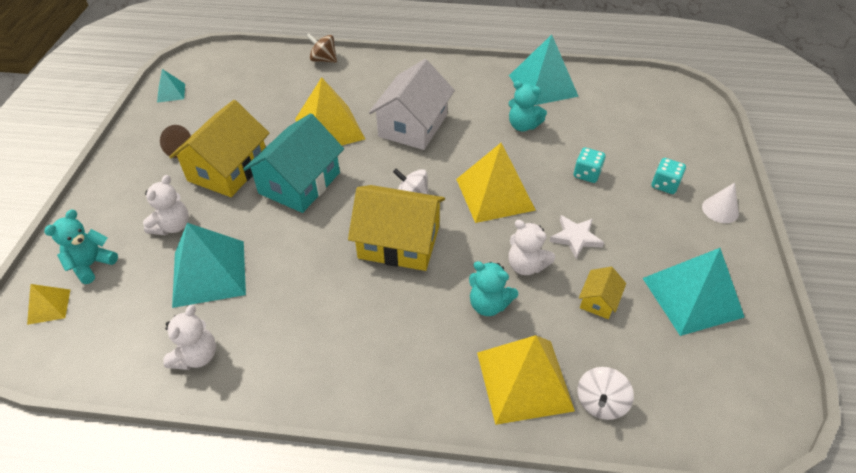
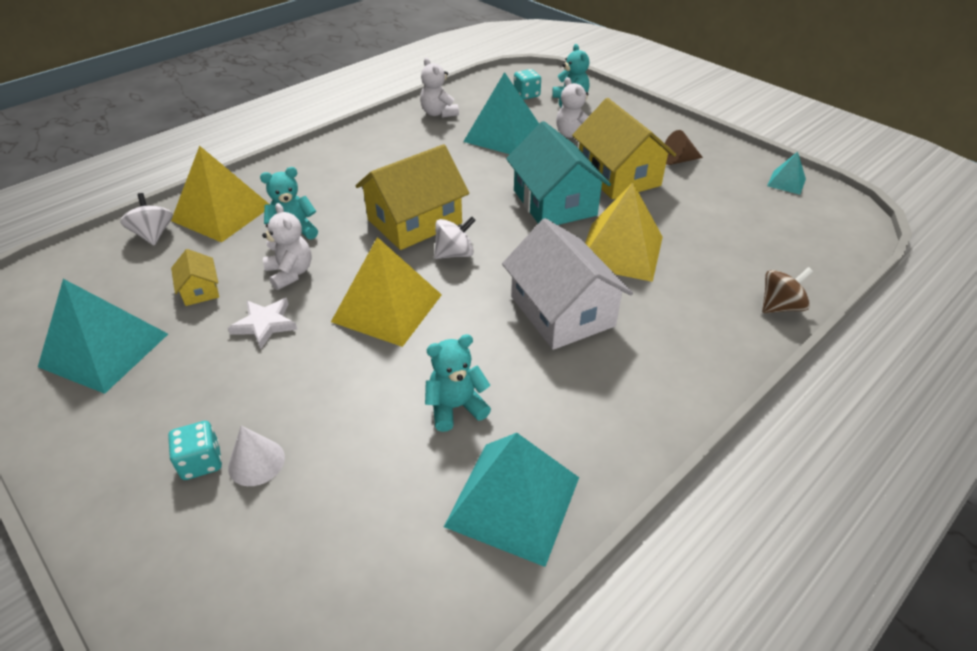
camera: 130 degrees right, 5 degrees down
yellow pyramid [27,284,70,325] -> none
white teddy bear [508,220,555,275] -> white teddy bear turned 75 degrees clockwise [262,203,312,290]
turquoise dice [574,147,606,183] -> turquoise dice moved to [514,69,541,100]
white cone [702,183,739,223] -> white cone moved to [228,426,285,486]

